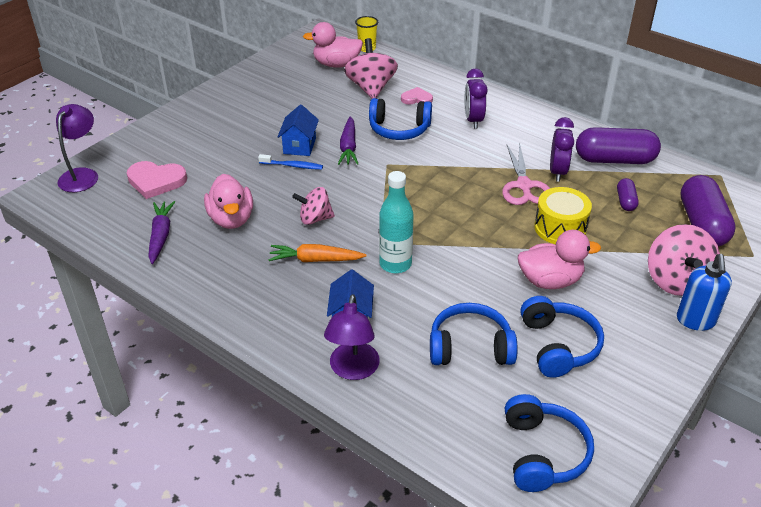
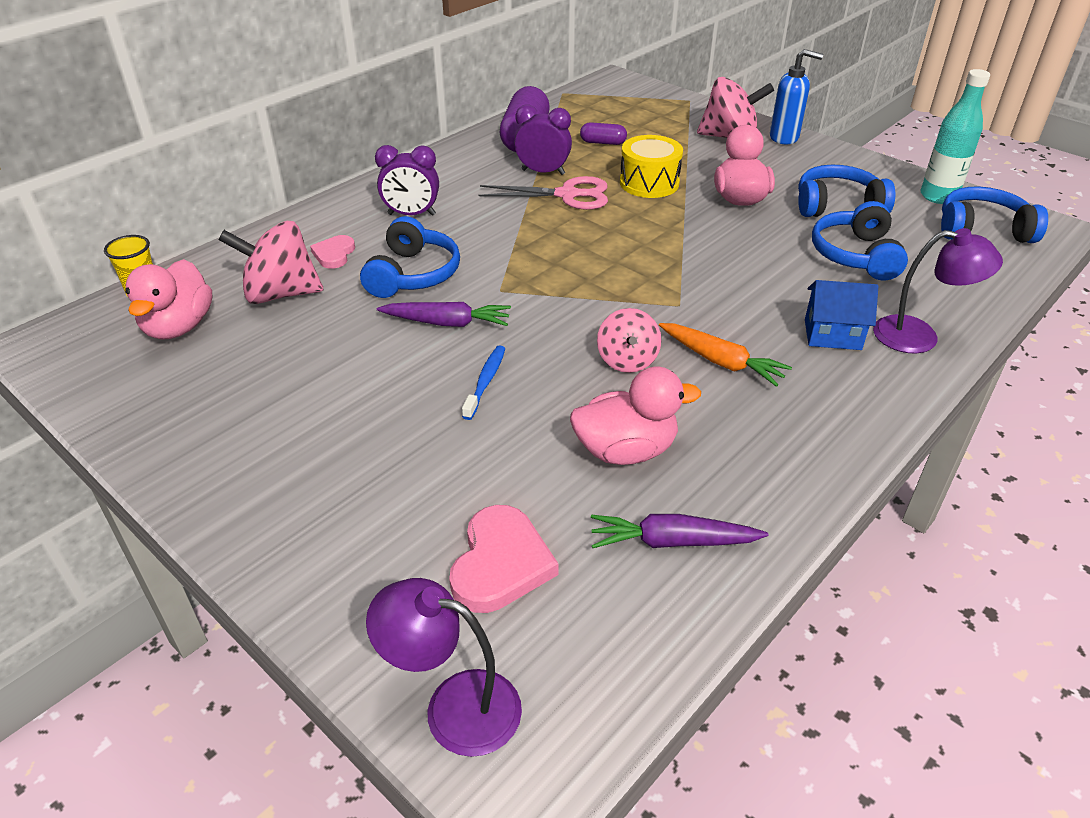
camera: 85 degrees left, 0 degrees up
orange carrot [268,244,367,262] -> orange carrot turned 60 degrees counterclockwise [659,323,792,387]
blue house [278,104,319,156] -> none
turquoise bottle [379,171,414,273] -> turquoise bottle moved to [921,69,990,204]
purple capsule [680,175,736,246] -> none

